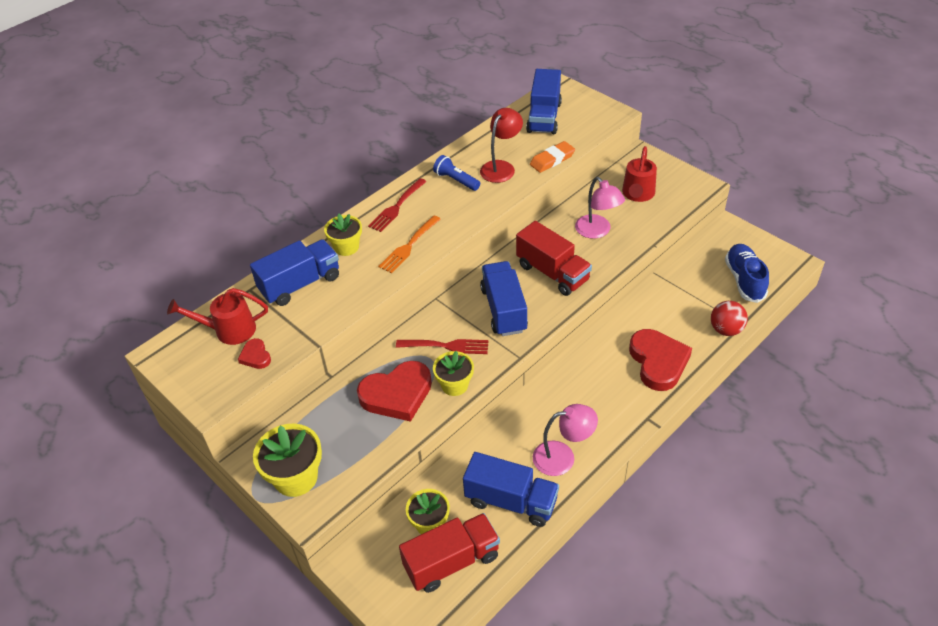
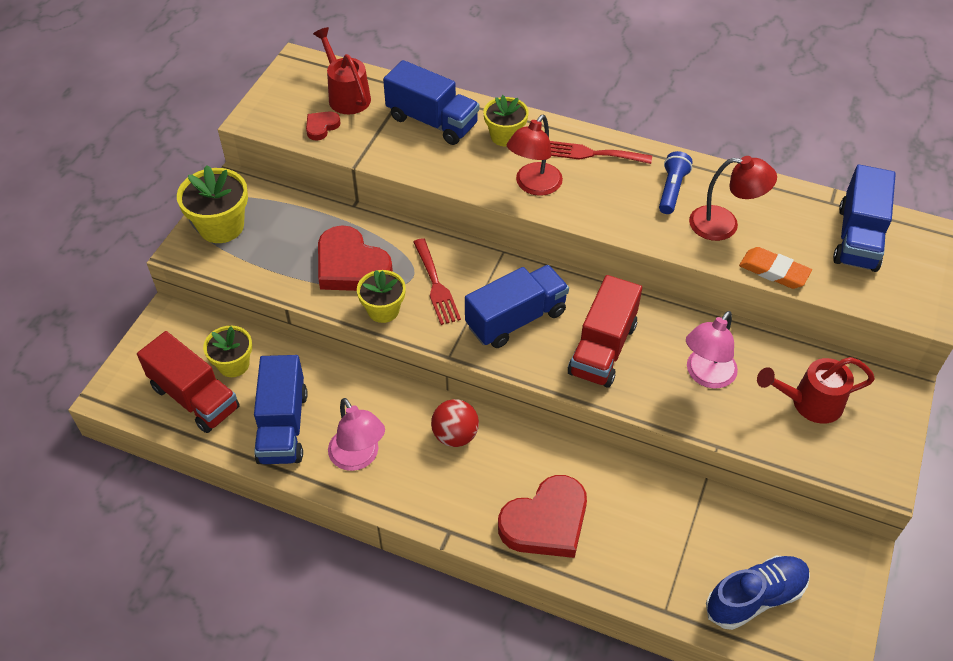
camera: 65 degrees right, 5 degrees up
orange fork [378,215,441,273] -> red lamp [507,115,563,196]
blue truck [526,69,562,134] -> blue truck turned 60 degrees counterclockwise [833,165,896,272]
red ball [711,301,748,336] -> red ball moved to [431,399,479,447]

